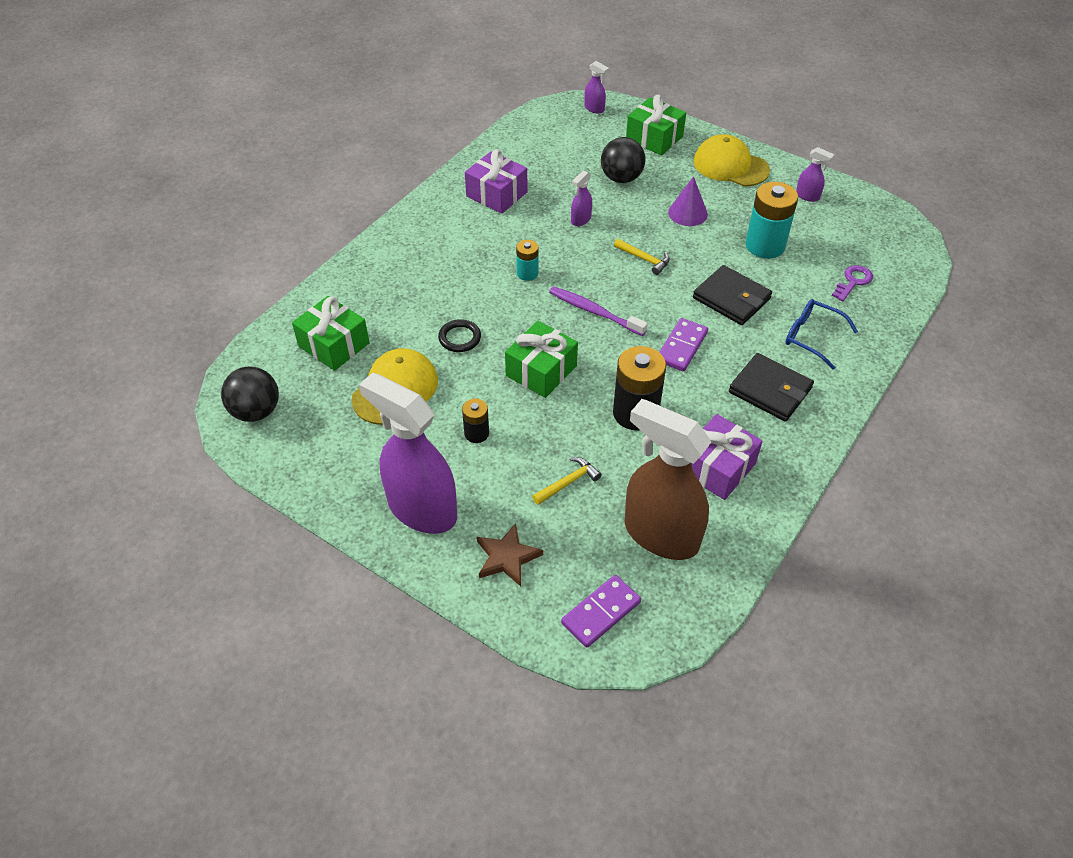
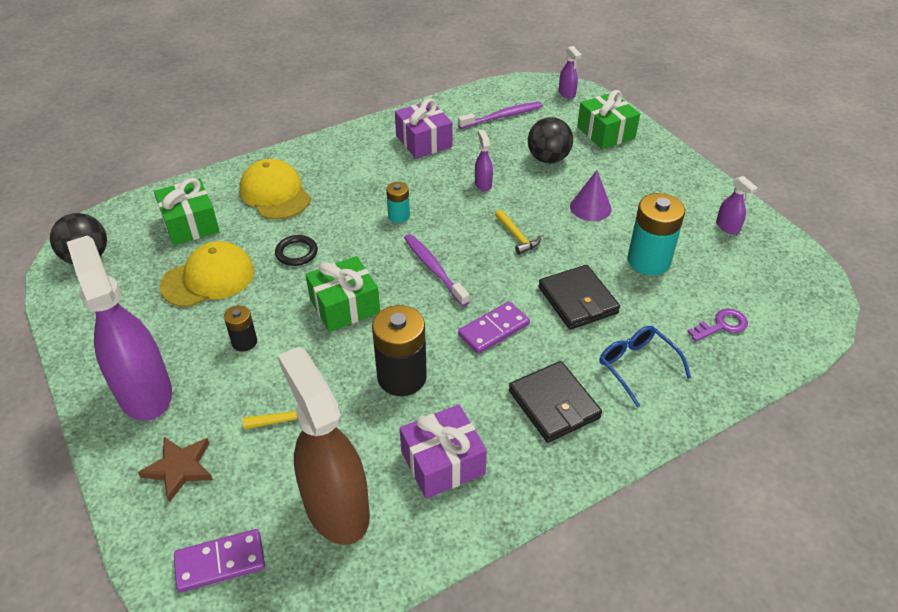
camera: 25 degrees right, 5 degrees down
purple spray bottle [571,171,592,226] -> purple spray bottle turned 105 degrees clockwise [475,130,493,191]
yellow cap [694,134,770,186] -> yellow cap moved to [240,159,311,220]
none -> purple toothbrush [458,102,543,129]

